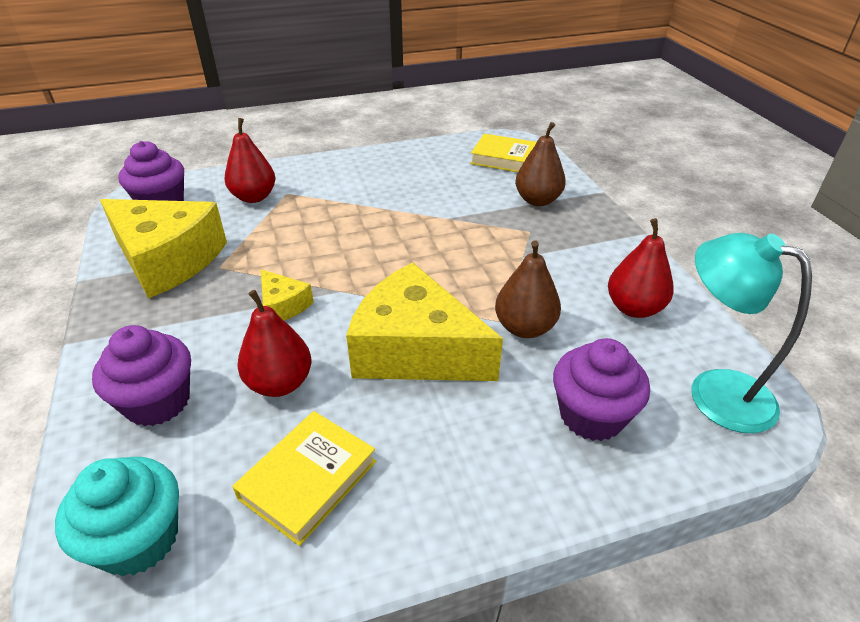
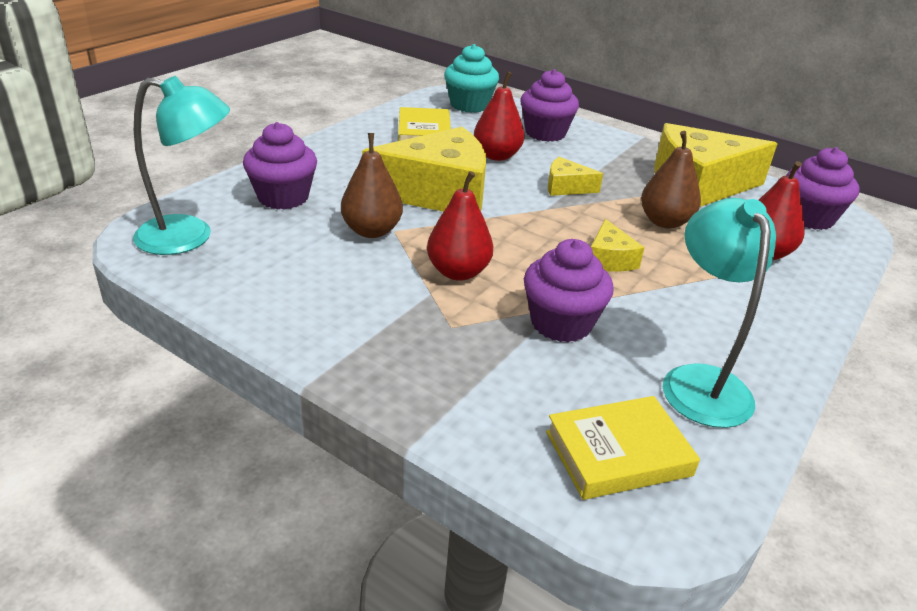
camera: 140 degrees right, 5 degrees down
brown pear [515,122,566,206] -> brown pear moved to [641,131,701,229]
red pear [608,218,674,318] -> red pear moved to [427,171,493,281]
none -> purple cupcake [524,239,614,342]
none -> yellow cheese [591,219,645,272]
none -> turquoise lamp [663,198,776,428]

